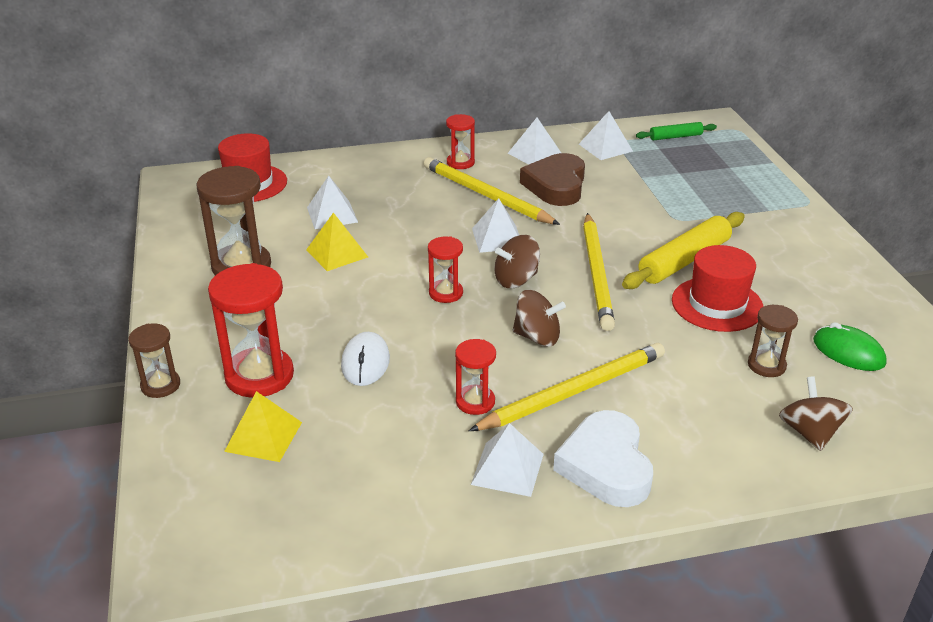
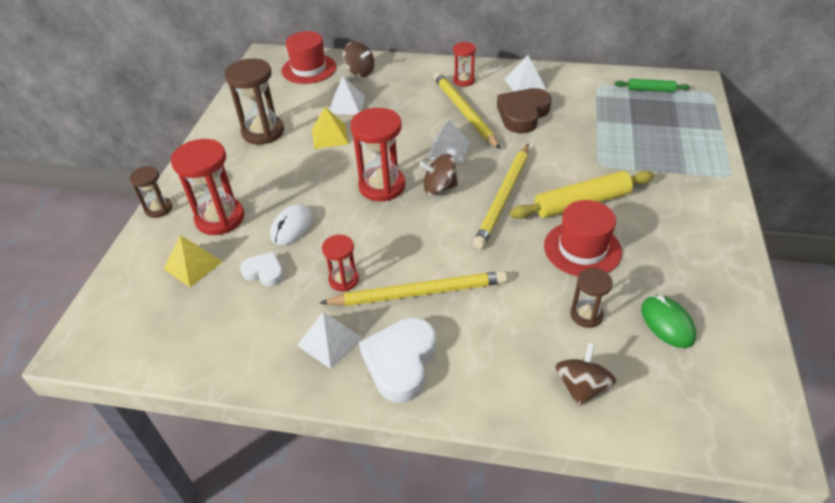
camera: 25 degrees right, 10 degrees up
red hourglass [428,236,463,303] -> red hourglass [350,108,405,201], size x1.79
brown spinning top [513,290,566,347] -> brown spinning top moved to [343,41,375,77]
white pyramid [579,111,633,160] -> none
none -> white heart [240,252,284,287]

